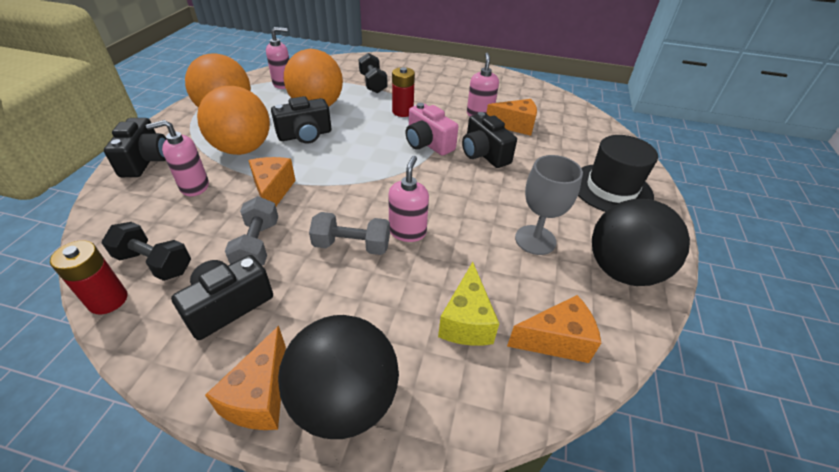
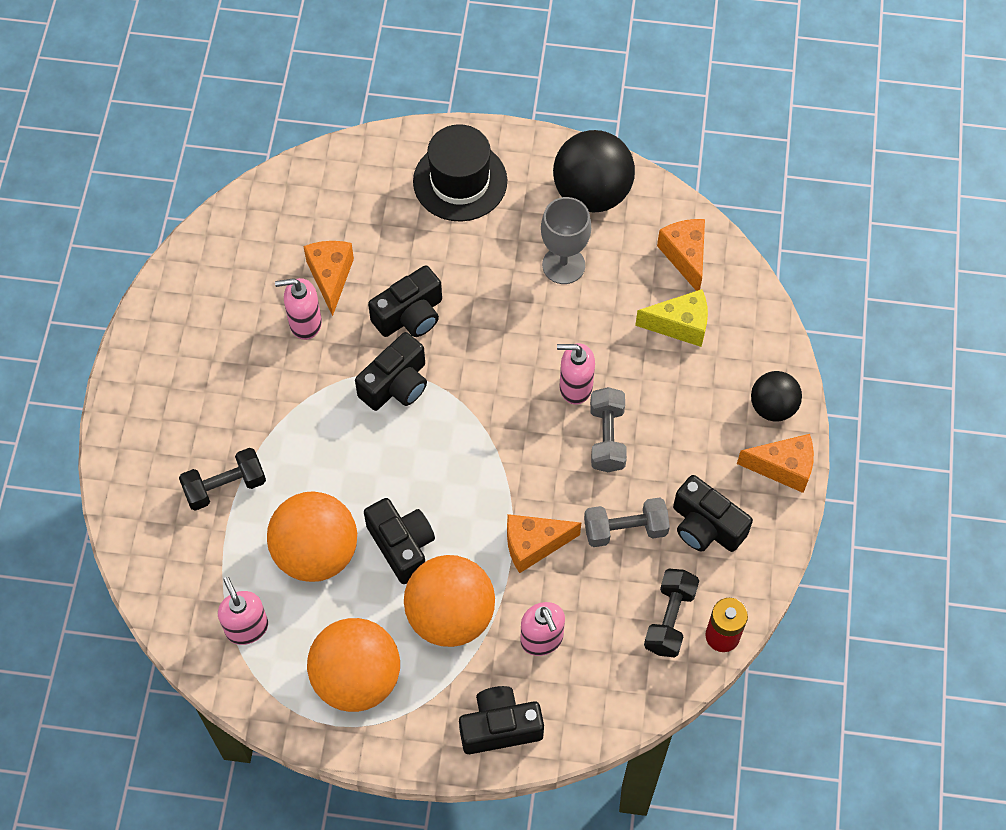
camera: 95 degrees left, 20 degrees up
black ball [278,315,399,439] -> black ball [751,371,802,422], size x0.59
red battery [392,67,415,117] -> none
pink camera [405,103,458,156] -> black camera [355,332,427,411]

